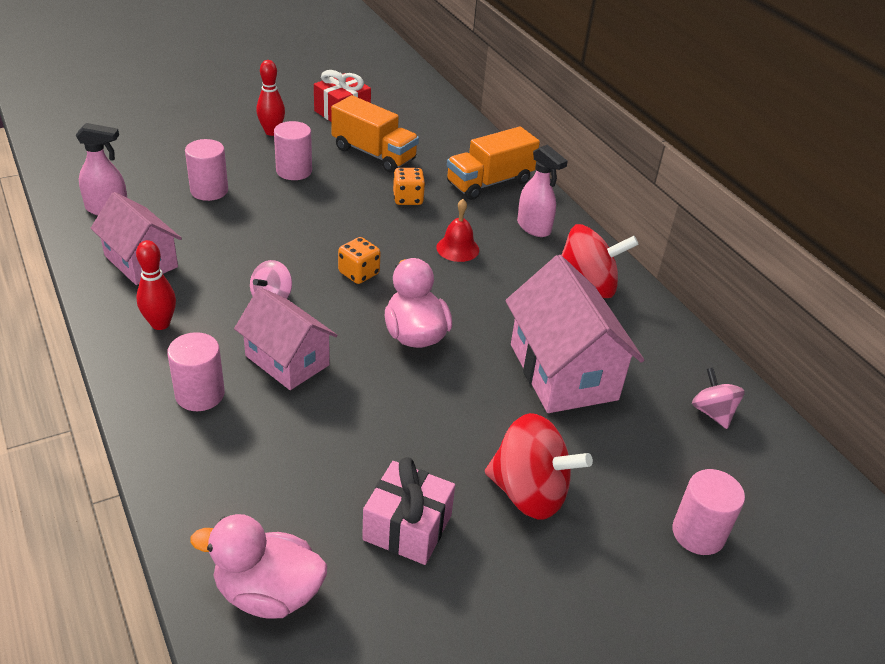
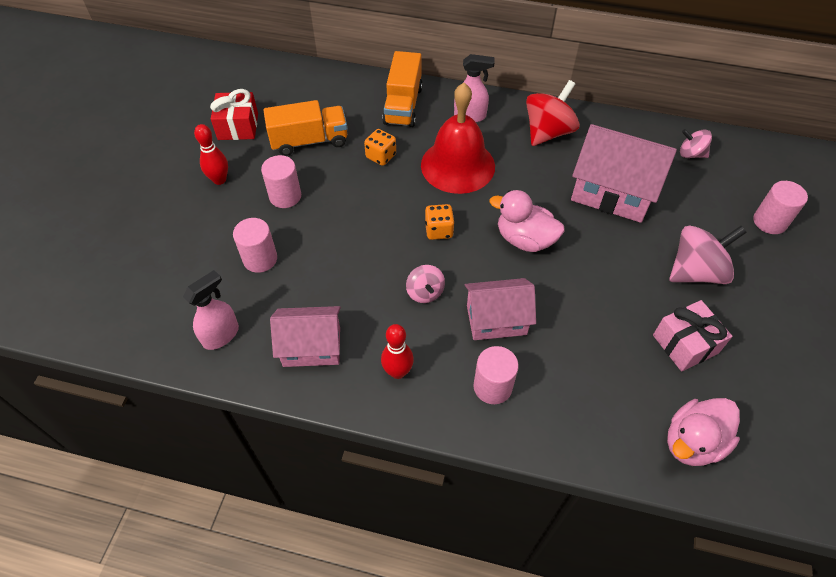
camera: 45 degrees left, 15 degrees up
red bell [436,199,479,262] -> red bell [421,83,495,194], size x2.17
red spinning top [485,413,593,519] -> pink spinning top [669,226,747,284]

